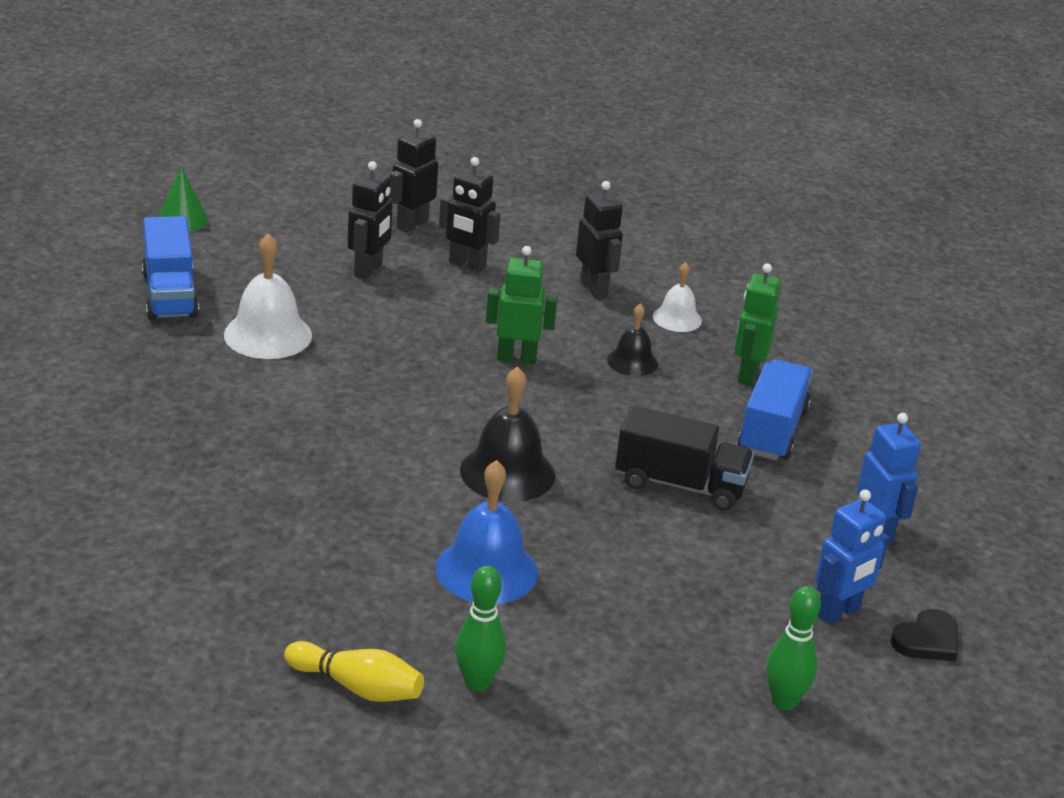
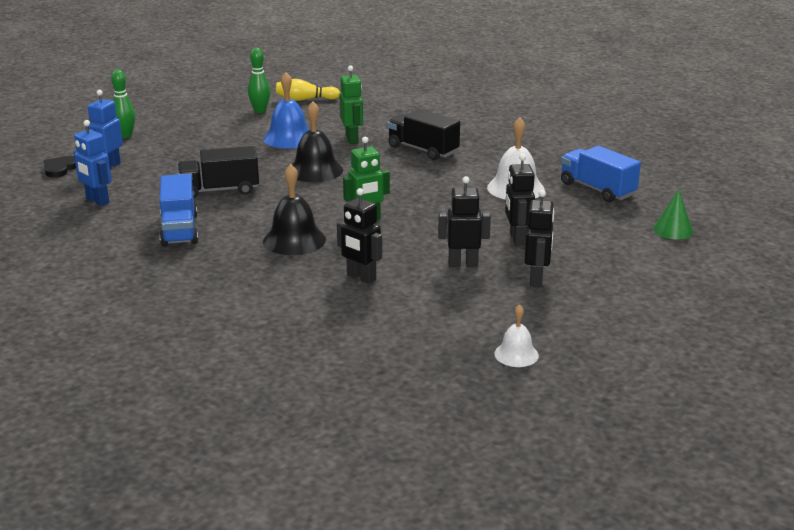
camera: 155 degrees right, 5 degrees down
black bell [607,304,658,376] -> black bell [263,164,326,255], size x1.69
white bell [653,262,702,332] -> white bell moved to [494,304,539,367]
green robot [734,263,781,386] -> green robot moved to [339,66,363,144]
none -> black truck [387,109,460,160]

